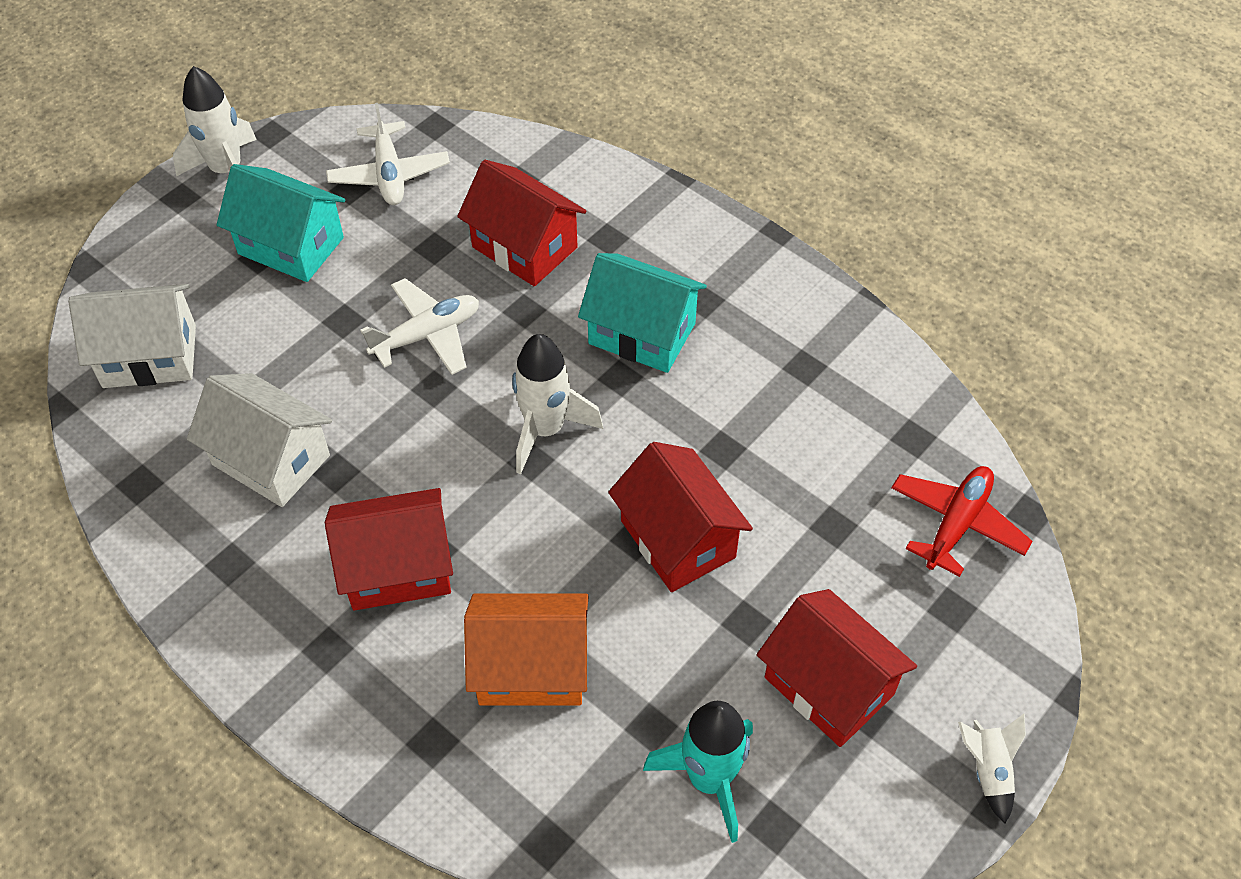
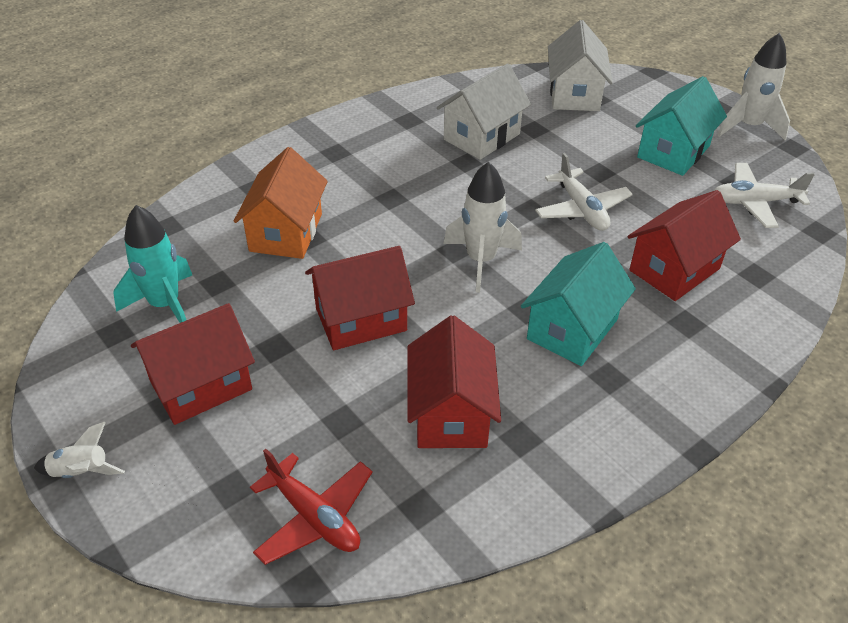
camera: 100 degrees right, 10 degrees down
red house [325,488,453,610] -> red house moved to [407,315,501,448]

